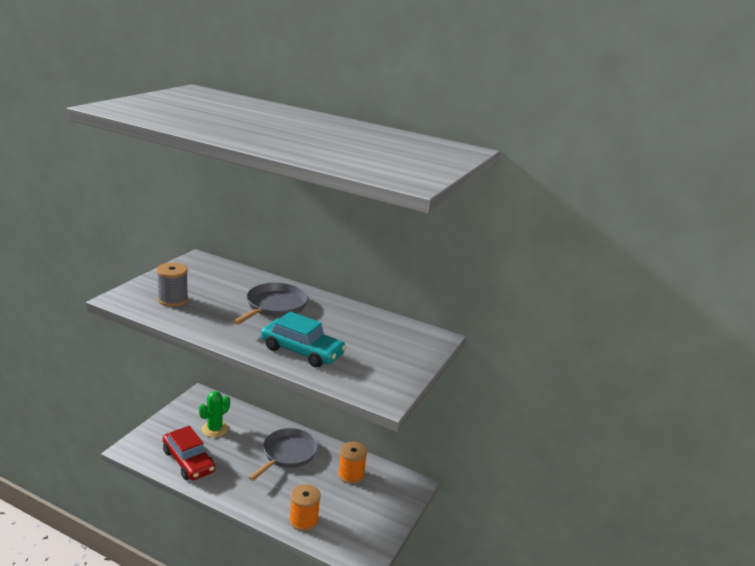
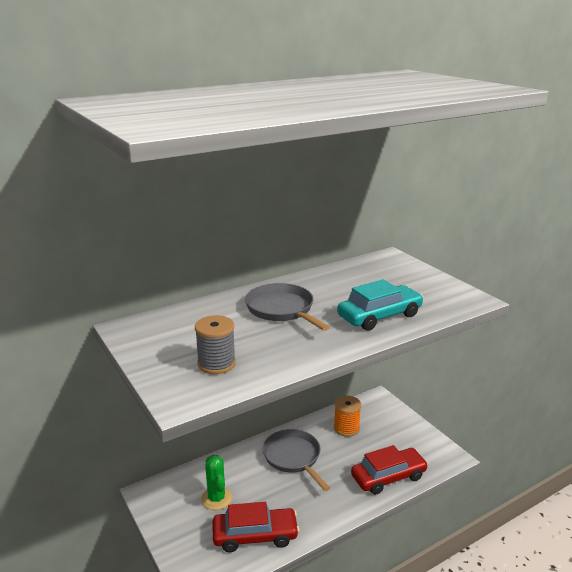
camera: 55 degrees left, 0 degrees up
orange spool [289,484,321,531] -> red car [351,445,428,495]

